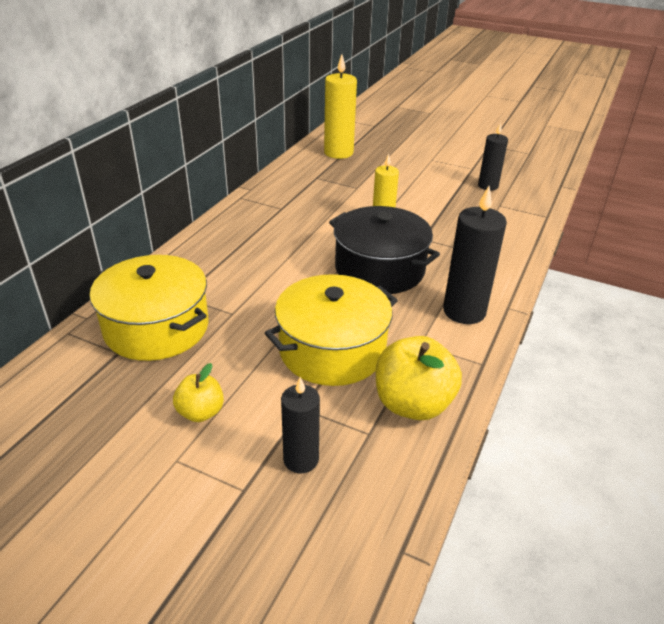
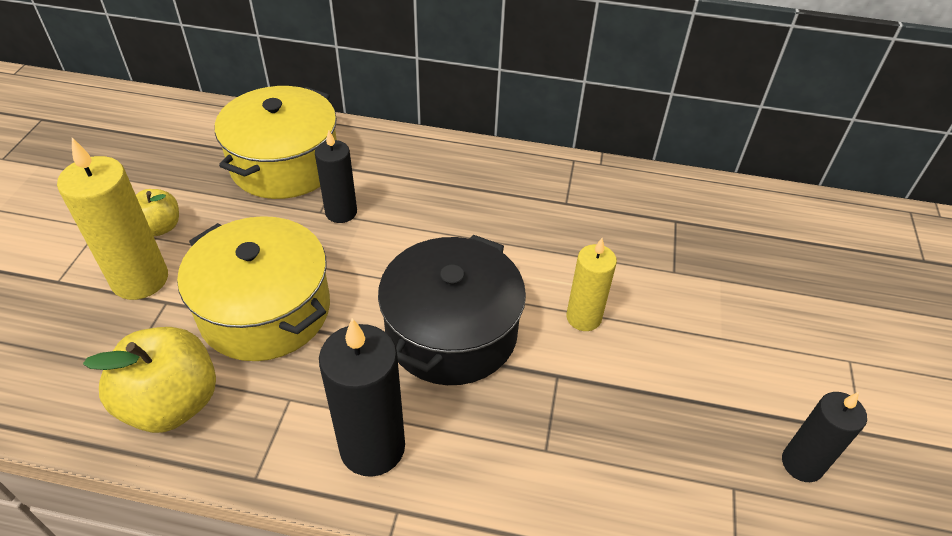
camera: 75 degrees right, 10 degrees up
black candle [281,377,320,473] -> black candle moved to [315,130,357,223]
yellow candle [324,55,357,159] -> yellow candle moved to [57,138,168,300]

